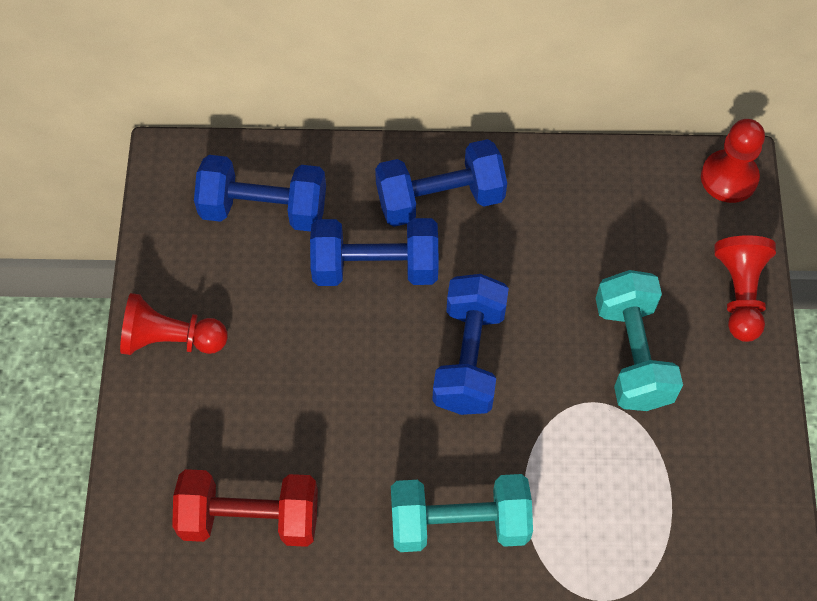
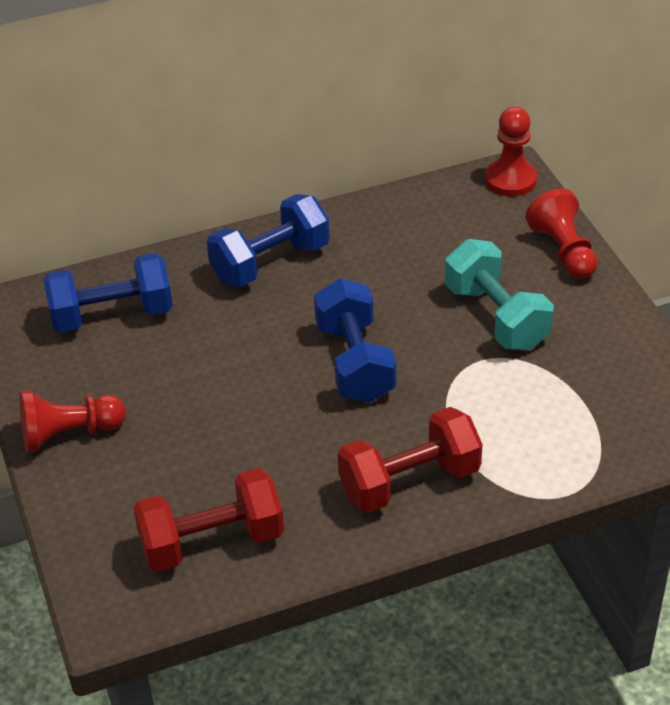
camera: 20 degrees left, 20 degrees down
blue dumbbell [310,218,438,286] -> none
turquoise dumbbell [391,474,533,552] -> red dumbbell [338,407,483,513]

